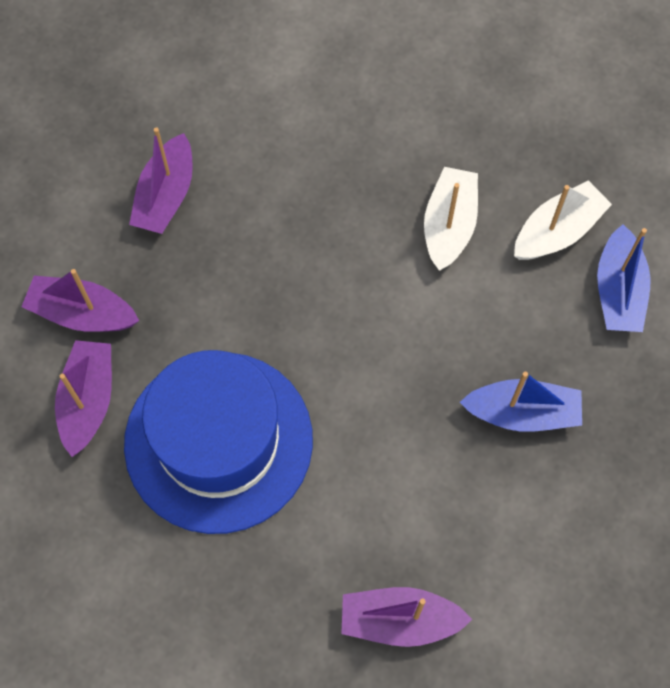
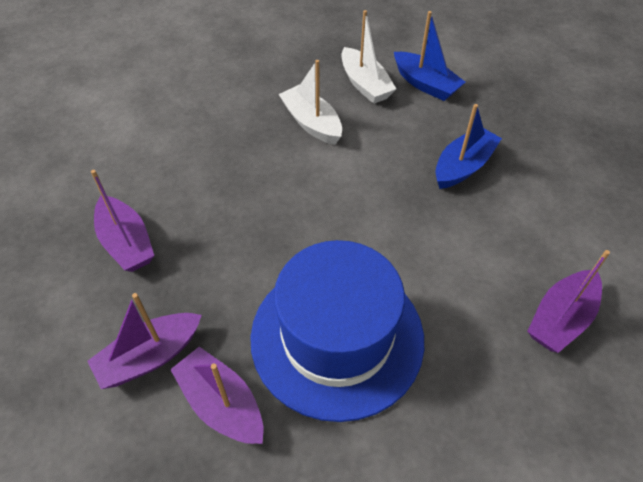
camera: 50 degrees left, 15 degrees down
white boat [514,180,612,260] -> white boat turned 150 degrees clockwise [342,10,396,104]

